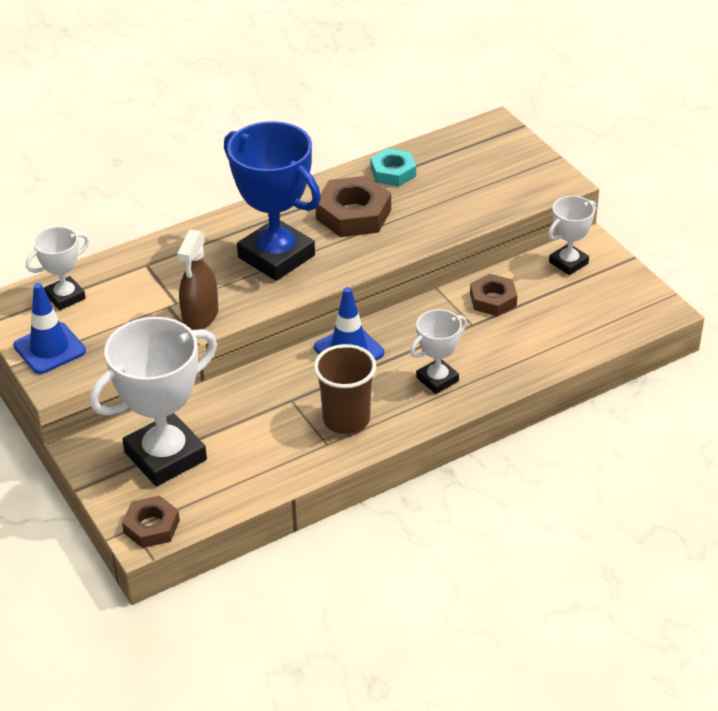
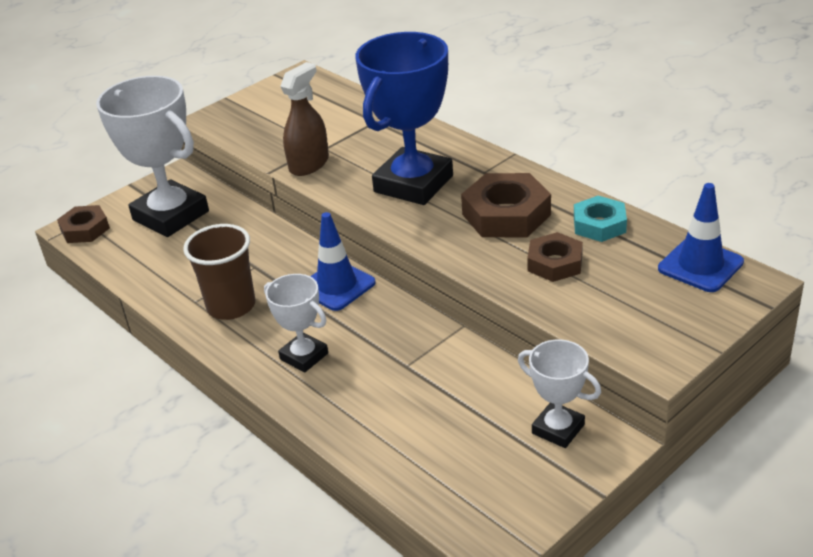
camera: 80 degrees right, 5 degrees down
blue traffic cone [13,283,86,374] -> blue traffic cone moved to [658,183,744,292]
white trophy [26,226,89,310] -> none
brown spray bottle [177,229,218,330] -> brown spray bottle turned 120 degrees clockwise [280,62,329,176]
brown nut [470,274,517,316] -> brown nut moved to [527,232,583,282]

